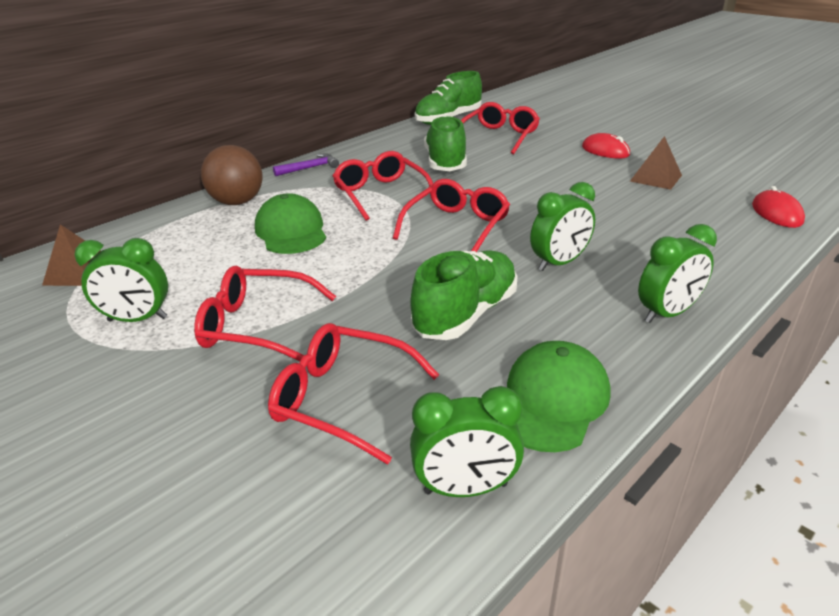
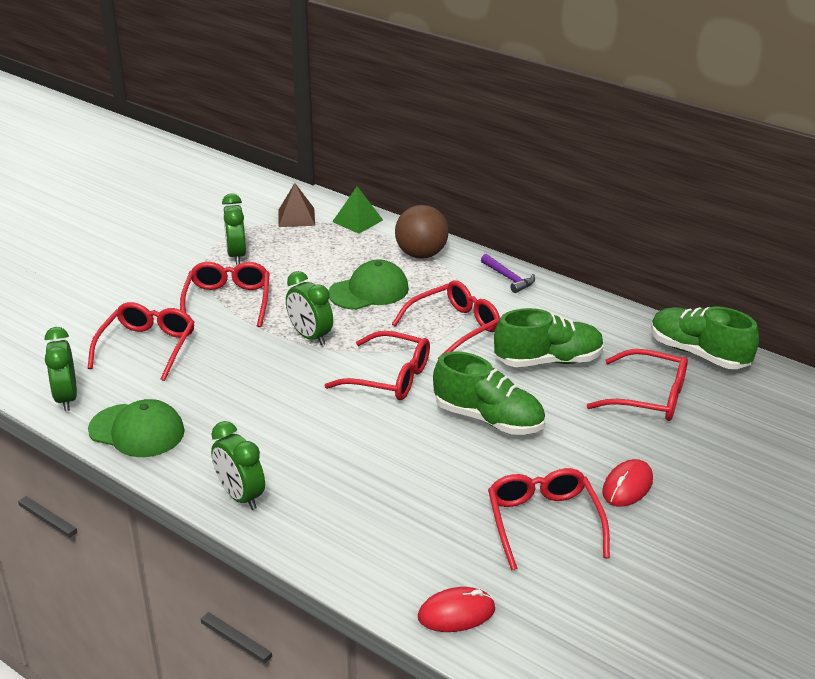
camera: 80 degrees right, 0 degrees up
green shoe [410,250,517,340] -> green shoe moved to [433,351,545,435]
green clock [530,182,595,271] -> green clock moved to [286,271,333,346]
brown pyramid [630,136,682,190] -> red glasses [488,468,610,570]
none -> green pyramid [332,186,383,234]

